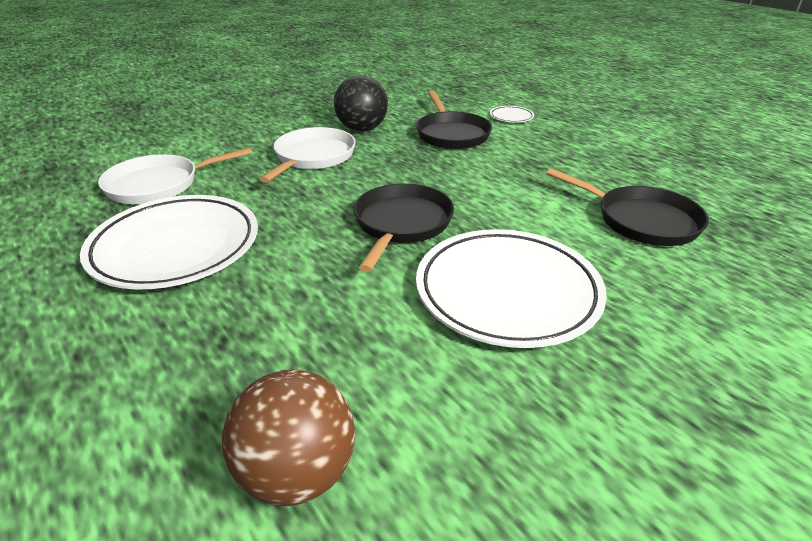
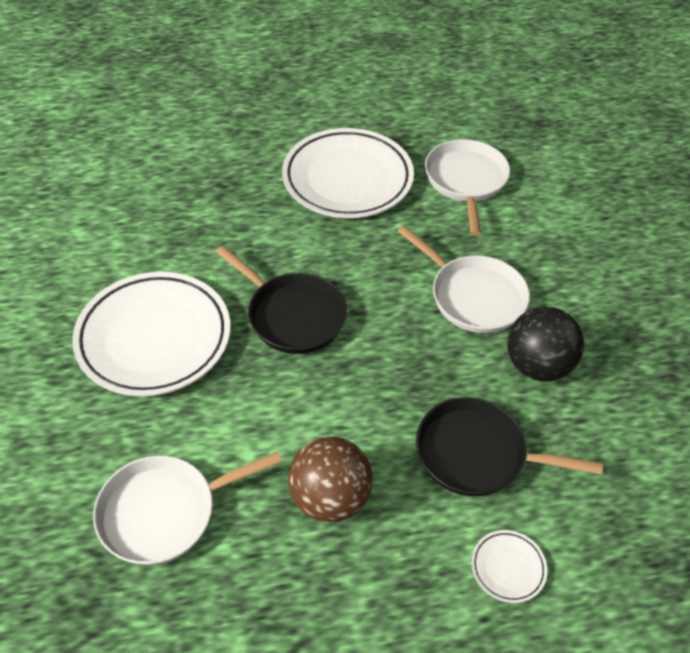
camera: 115 degrees right, 15 degrees up
brown ball [222,369,355,506] -> brown ball moved to [288,437,373,523]
black pan [546,168,709,246] -> white pan [93,451,282,565]

